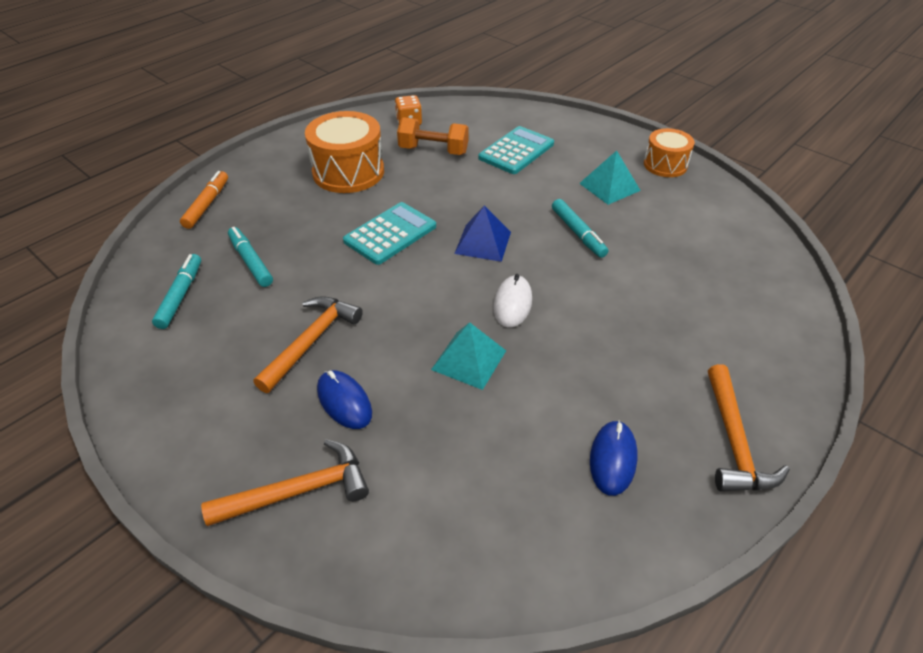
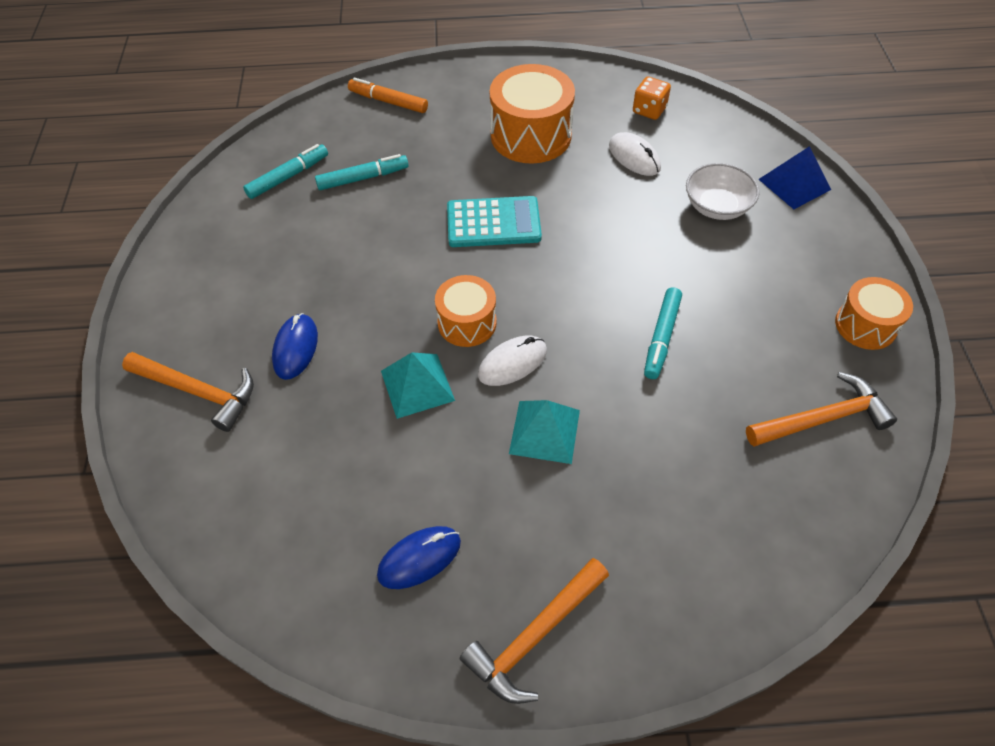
camera: 45 degrees right, 10 degrees up
orange marker [180,171,228,229] -> orange marker turned 120 degrees counterclockwise [348,78,428,113]
turquoise marker [228,227,273,287] -> turquoise marker turned 60 degrees clockwise [315,154,409,190]
orange hammer [253,296,363,393] -> orange hammer moved to [746,372,897,447]
orange dumbbell [397,117,469,155] -> white mouse [609,132,661,176]
blue pyramid [454,205,511,262] -> blue pyramid moved to [759,146,831,209]
turquoise calculator [478,126,554,174] -> white bowl [686,163,760,220]
turquoise pyramid [579,151,641,205] -> turquoise pyramid moved to [509,400,580,464]
none -> orange drum [435,275,497,347]

